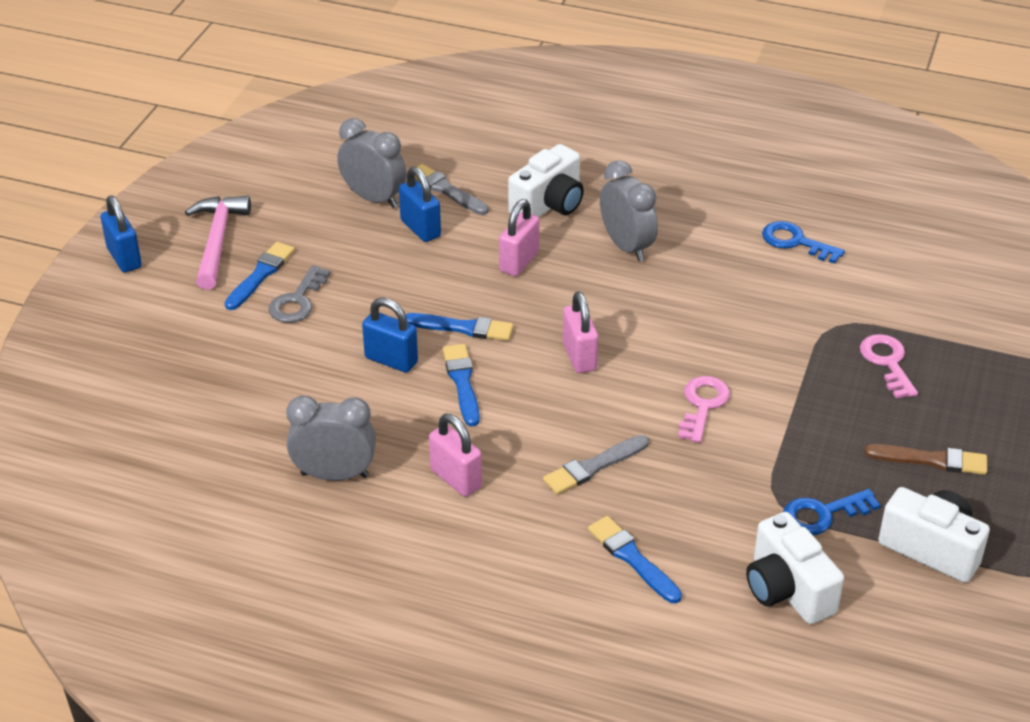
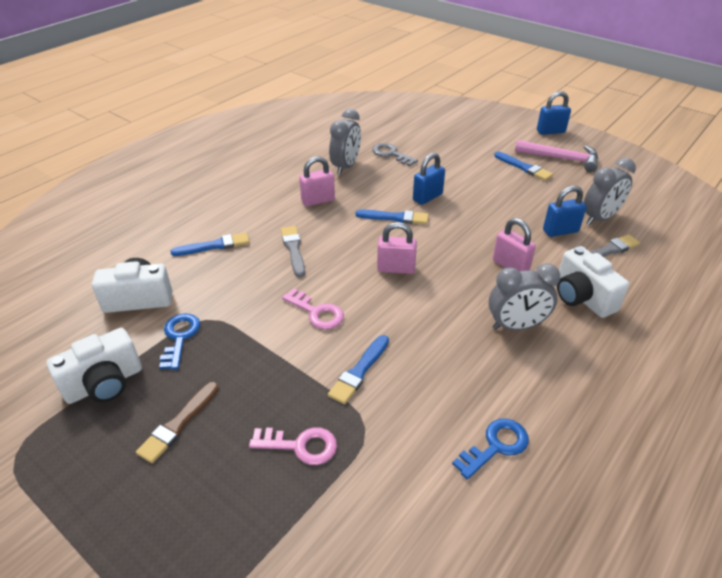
camera: 110 degrees right, 0 degrees up
grey key [269,265,331,323] -> grey key moved to [372,143,418,166]
blue brush [406,313,513,341] -> blue brush moved to [328,335,389,404]

